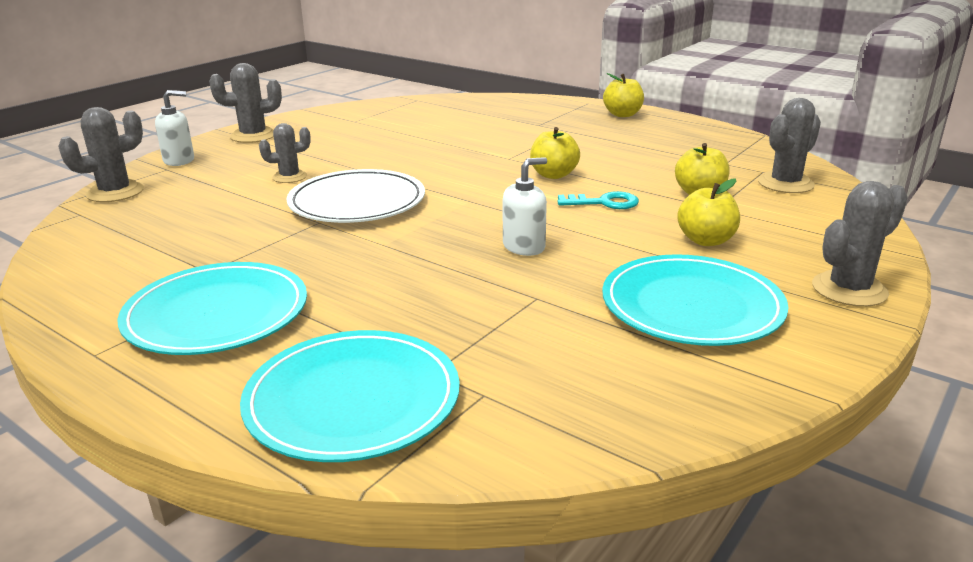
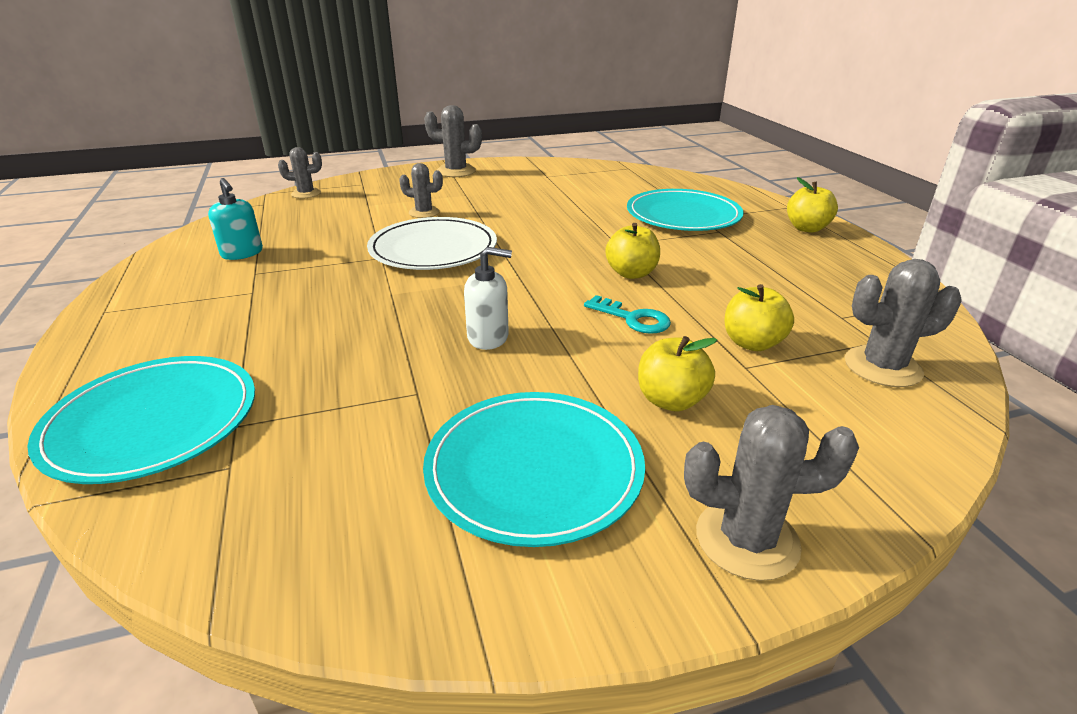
camera: 35 degrees right, 5 degrees up
grey cactus [58,107,144,202] -> grey cactus [278,147,322,198], size x0.66
turquoise plate [117,262,307,355] -> turquoise plate moved to [627,189,744,231]
white soap dispenser [155,90,194,166] -> none
none -> turquoise soap dispenser [208,178,263,260]

